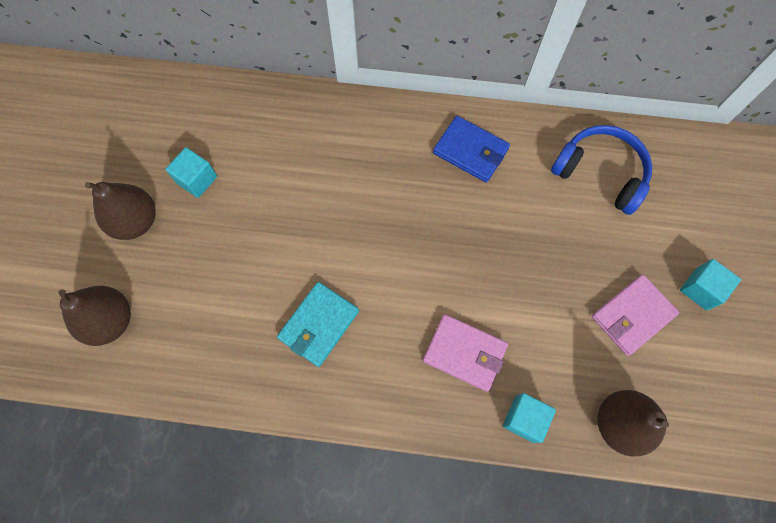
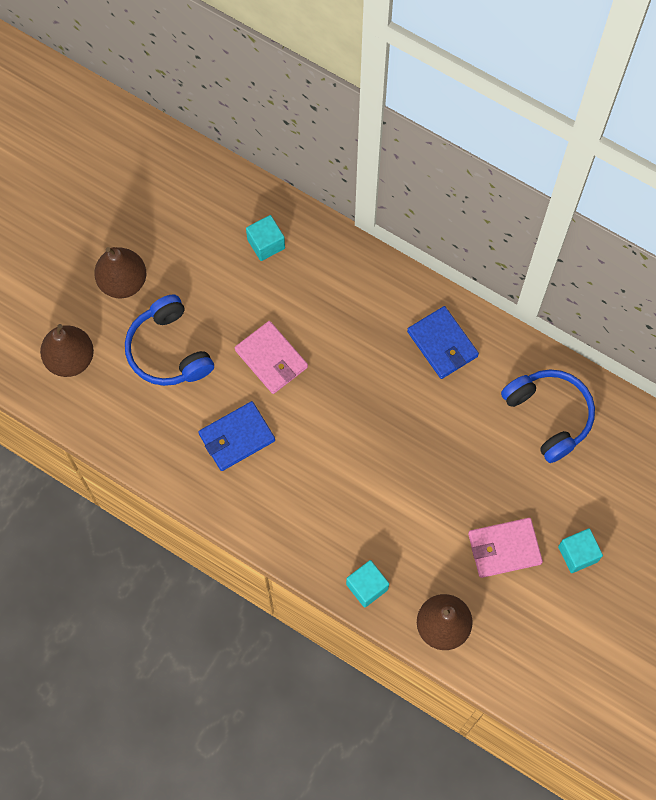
camera: 25 degrees right, 0 degrees up
turquoise cube [166,147,217,198] -> turquoise cube moved to [246,215,285,261]
turquoise wallet [277,282,359,367] -> blue wallet [198,401,275,471]
pink wallet [423,314,508,392] -> pink wallet moved to [235,321,308,394]
none -> blue headphones [125,294,214,386]

